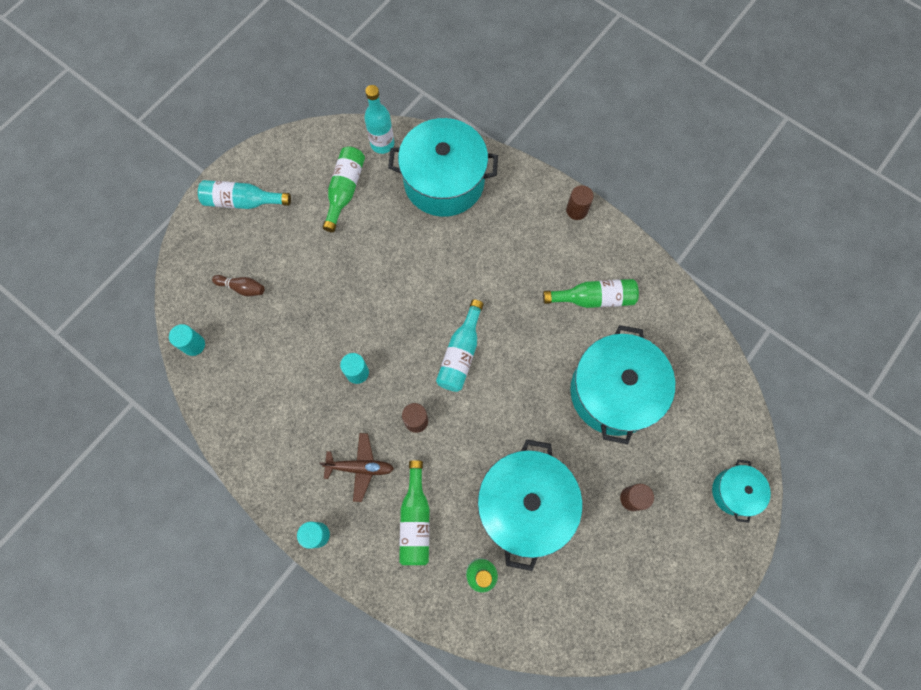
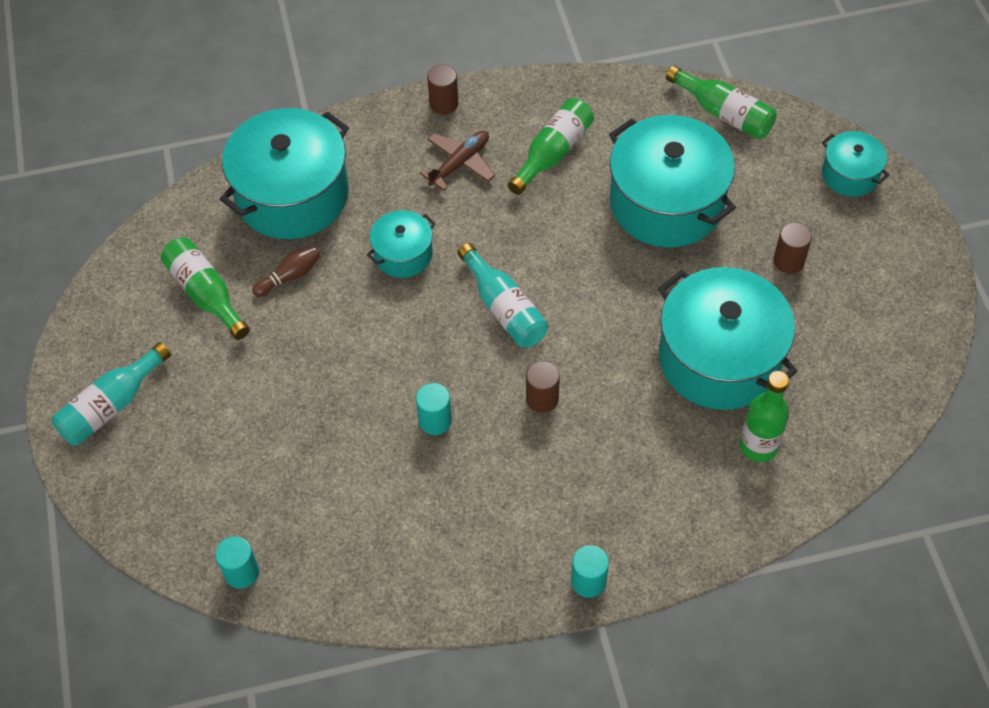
camera: 50 degrees left, 15 degrees down
brown bowling pin [212,275,265,296] -> brown bowling pin moved to [252,246,320,297]
brown plane [320,433,394,502] -> brown plane moved to [419,131,495,191]
turquoise bottle [364,85,394,154] -> none
green bottle [399,460,430,565] -> green bottle moved to [666,65,777,139]
none -> turquoise pot [367,210,436,278]

